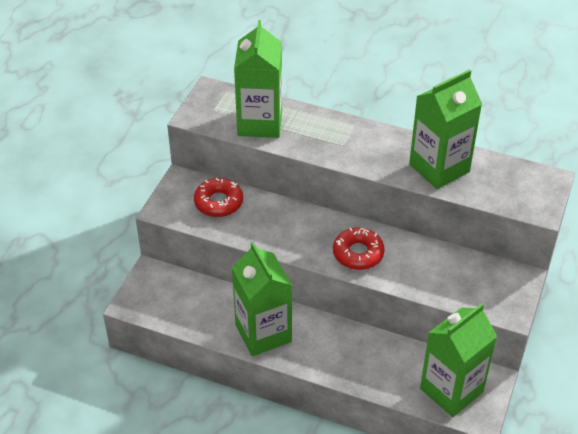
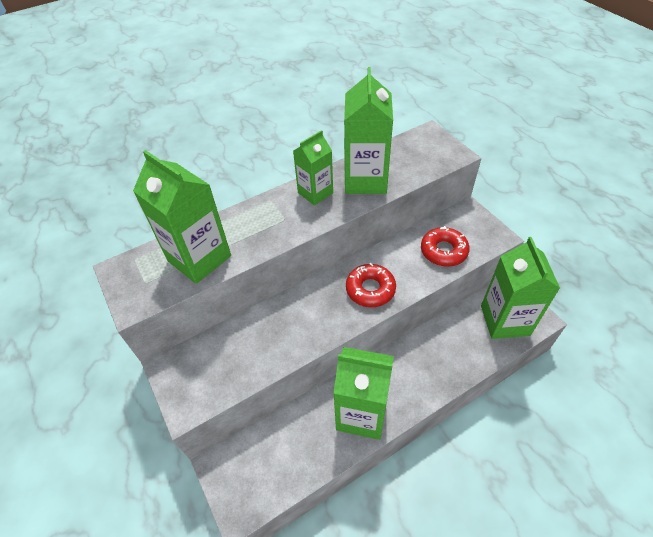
camera: 50 degrees left, 5 degrees up
red donut [194,178,243,217] -> red donut moved to [421,226,470,267]
none -> green carton [293,130,333,205]

